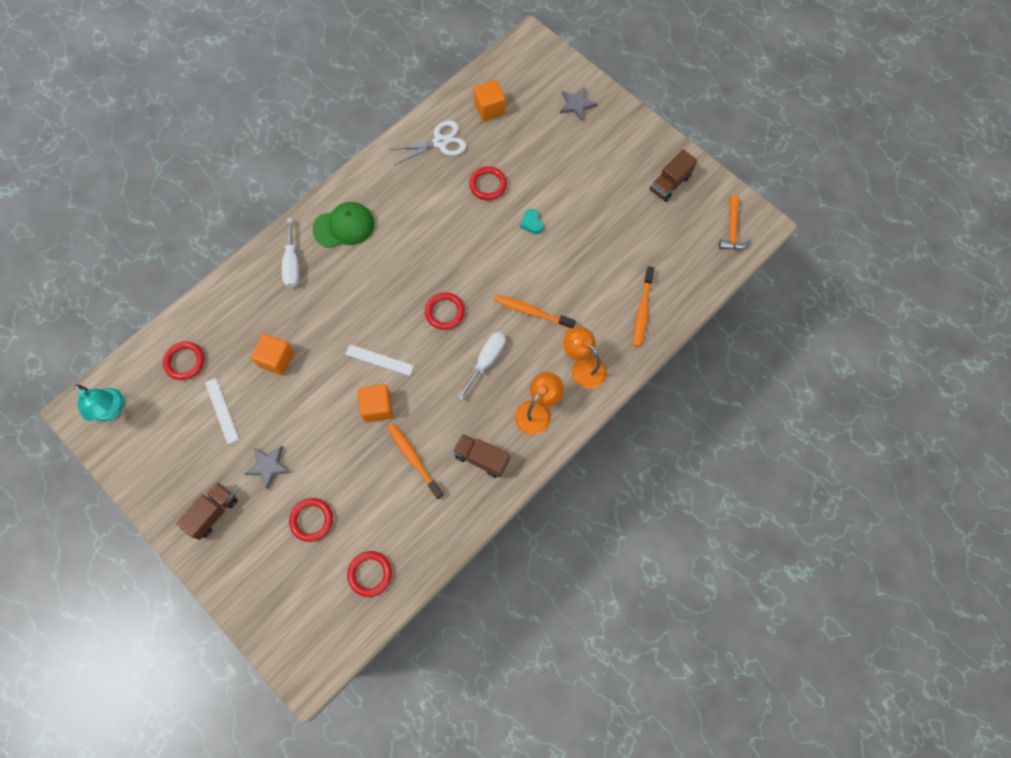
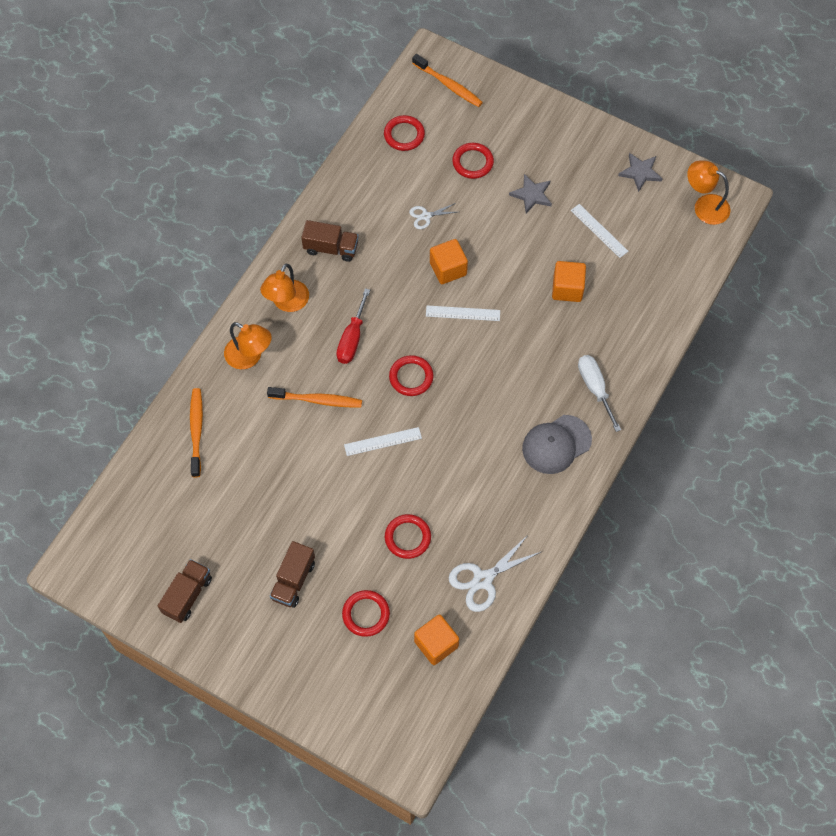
camera: 165 degrees right, 5 degrees down
turquoise lamp [74,384,124,422] -> orange lamp [687,160,730,225]
red ring [163,341,205,380] -> red ring moved to [342,590,390,637]
brown truck [176,482,238,540] -> brown truck moved to [270,541,315,608]
green cap [312,202,375,248] -> grey cap [522,415,592,474]
orange toothbrush [387,424,444,500] -> orange toothbrush moved to [412,54,483,107]
white screwdriver [457,332,506,400] -> red screwdriver [336,288,370,364]
turquoise heart [520,209,543,234] -> none
grey star [560,87,598,121] -> grey star moved to [618,153,663,192]
orange hammer [719,195,751,250] -> none
none -> white ruler [344,427,422,456]
none -> white scissors [409,203,457,229]

